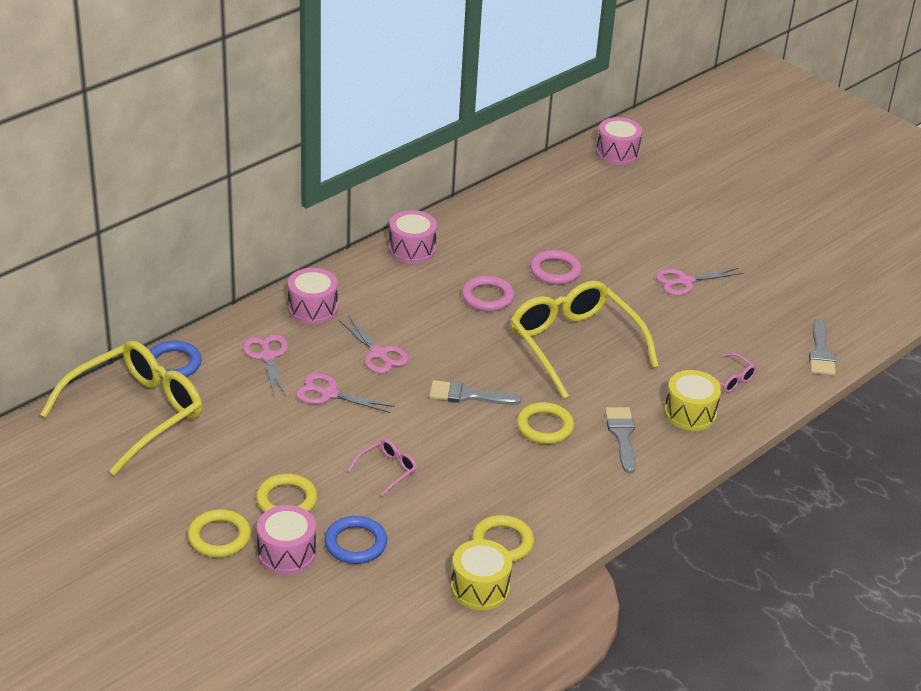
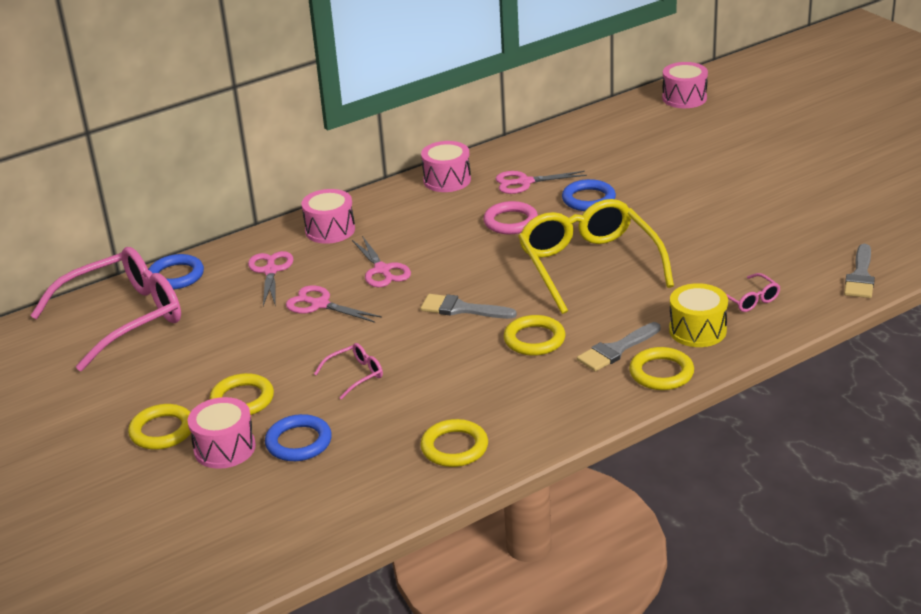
camera: 15 degrees right, 5 degrees down
yellow glasses [40,340,202,475] -> pink glasses [30,247,181,371]
yellow drum [451,539,512,610] -> none
pink ring [530,250,582,285] -> blue ring [562,179,616,211]
grey brush [605,407,636,473] -> grey brush turned 135 degrees counterclockwise [577,322,661,372]
pink scissors [656,268,743,295] -> pink scissors moved to [495,171,587,194]
none -> yellow ring [629,347,694,390]

